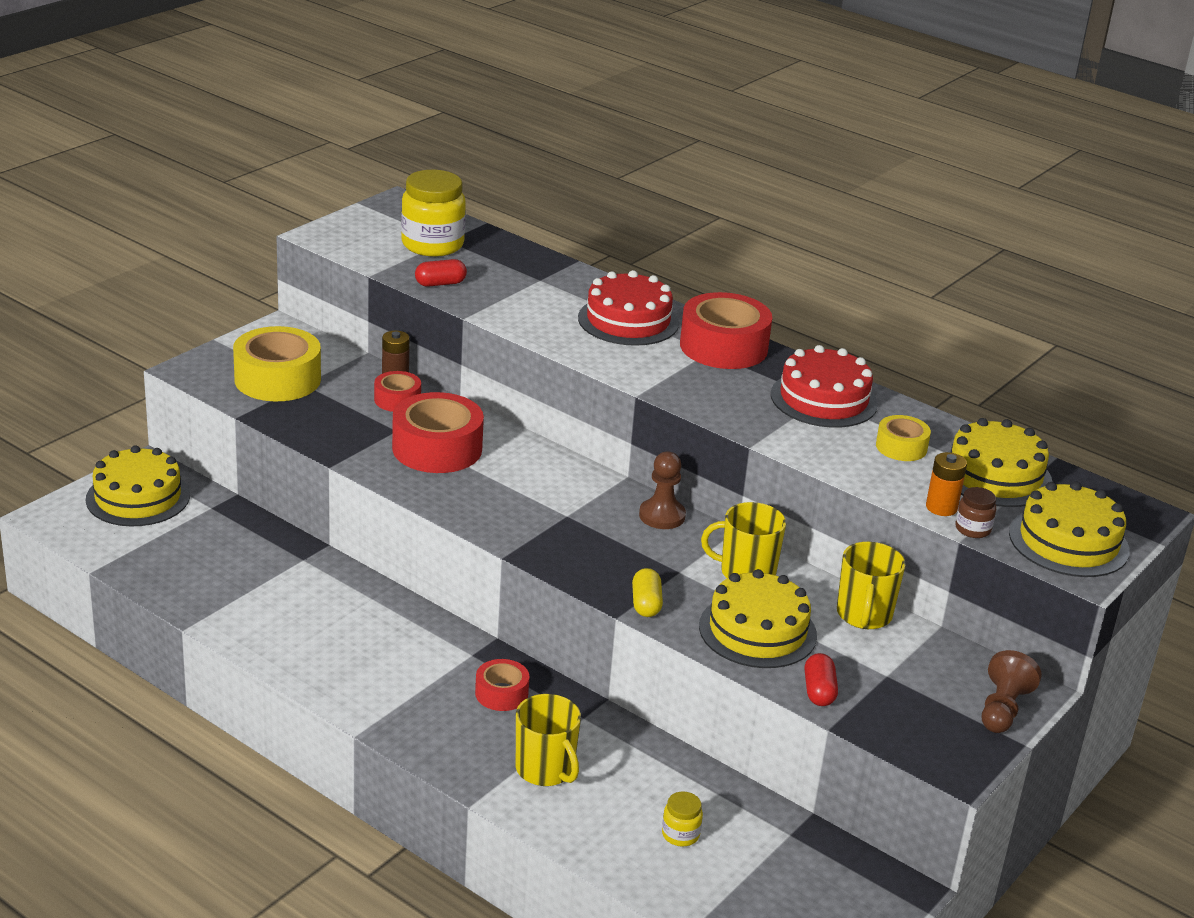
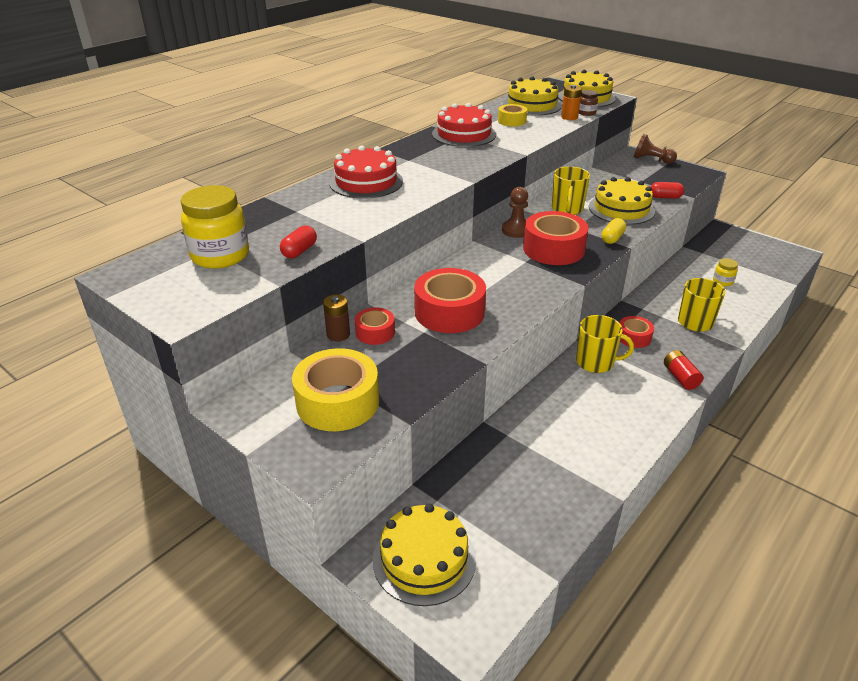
camera: 85 degrees left, 5 degrees up
red capsule [415,259,467,287] -> red capsule turned 45 degrees clockwise [280,226,317,258]
yellow capsule [632,568,663,617] -> yellow capsule turned 60 degrees counterclockwise [602,218,626,244]
red tape [680,292,772,369] -> red tape moved to [523,211,589,265]
yellow mug [837,542,906,629] -> yellow mug moved to [576,315,634,373]
none -> red battery [664,350,703,390]

